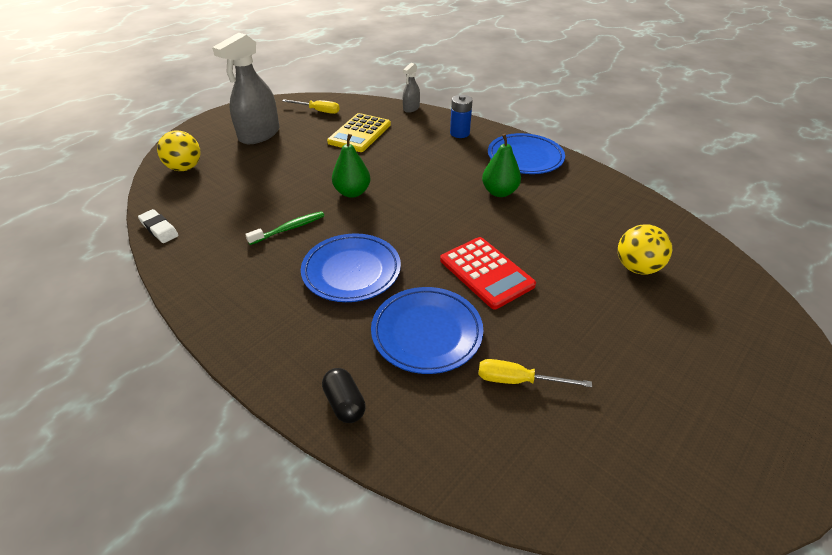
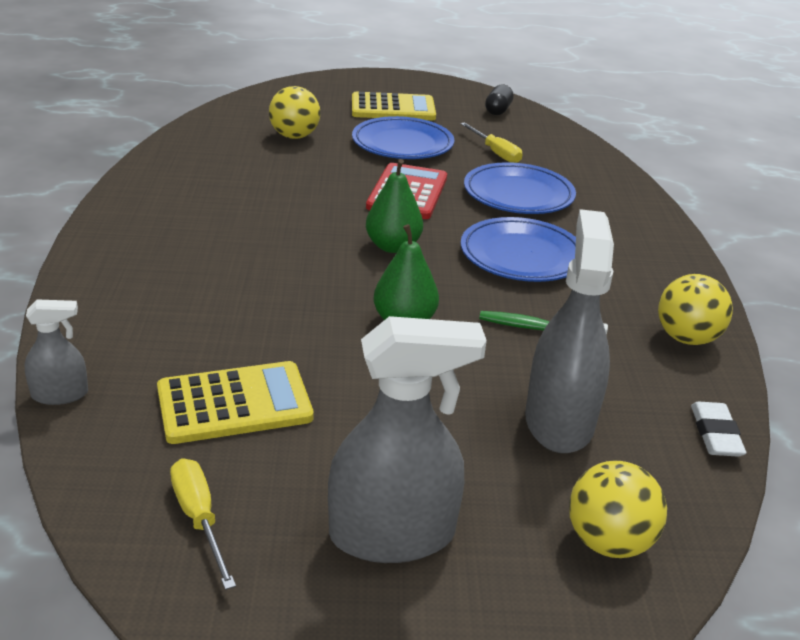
camera: 135 degrees left, 10 degrees down
black capsule [322,368,366,423] -> black capsule moved to [485,84,514,115]
blue battery [450,95,473,138] -> none
green pear [482,134,521,197] -> green pear moved to [366,159,423,253]
blue plate [488,133,565,174] -> blue plate moved to [352,116,454,159]
none -> yellow calculator [352,92,436,120]
none -> grey spray bottle [525,209,614,453]
none -> yellow ball [658,274,733,345]

